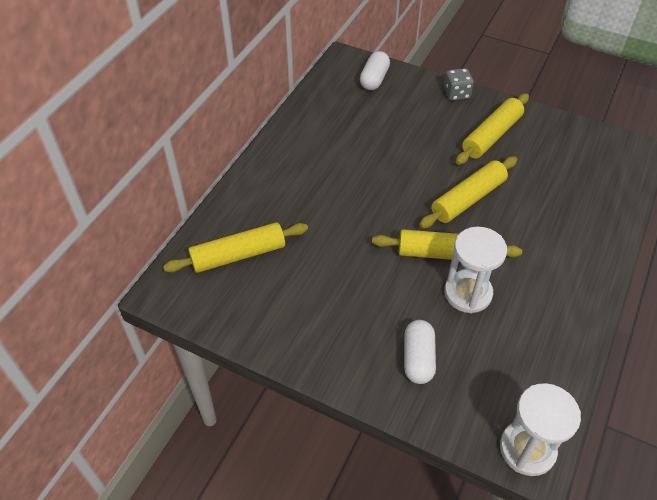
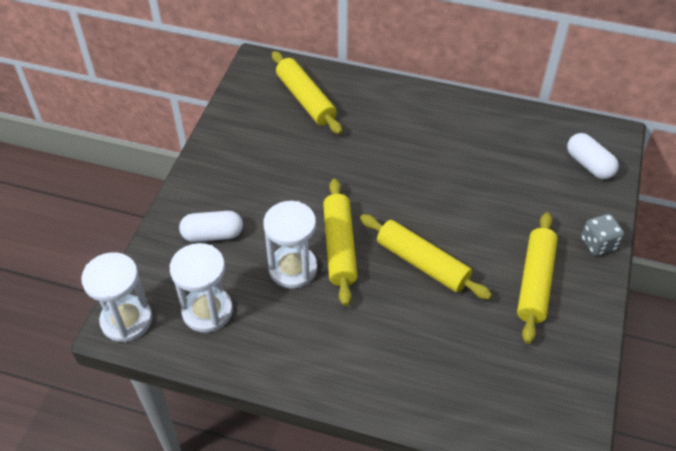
camera: 80 degrees right, 0 degrees up
white capsule [360,51,390,90] -> white capsule turned 45 degrees clockwise [567,133,619,179]
yellow rolling pin [456,93,529,165] -> yellow rolling pin turned 75 degrees clockwise [517,212,558,344]
none -> white hourglass [170,243,233,333]

